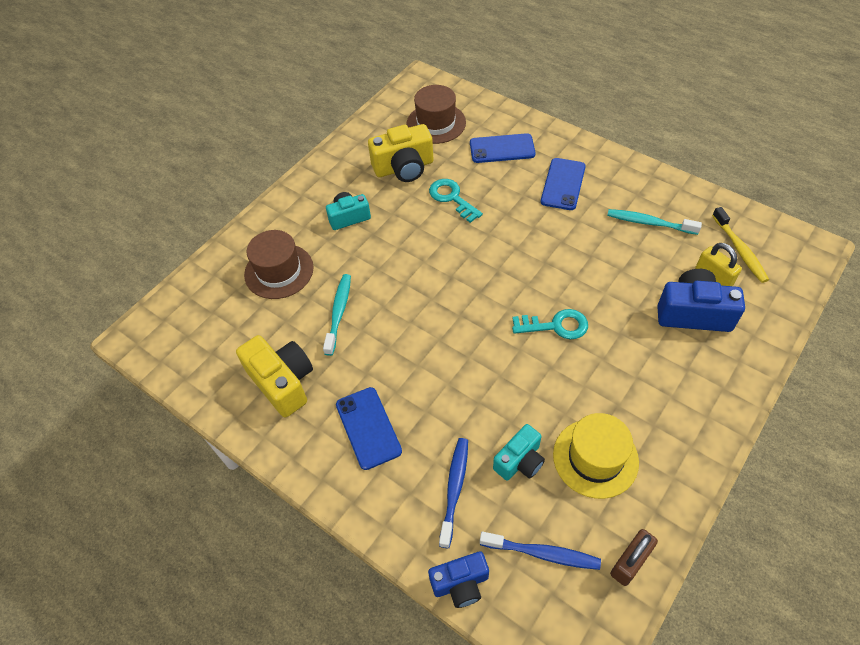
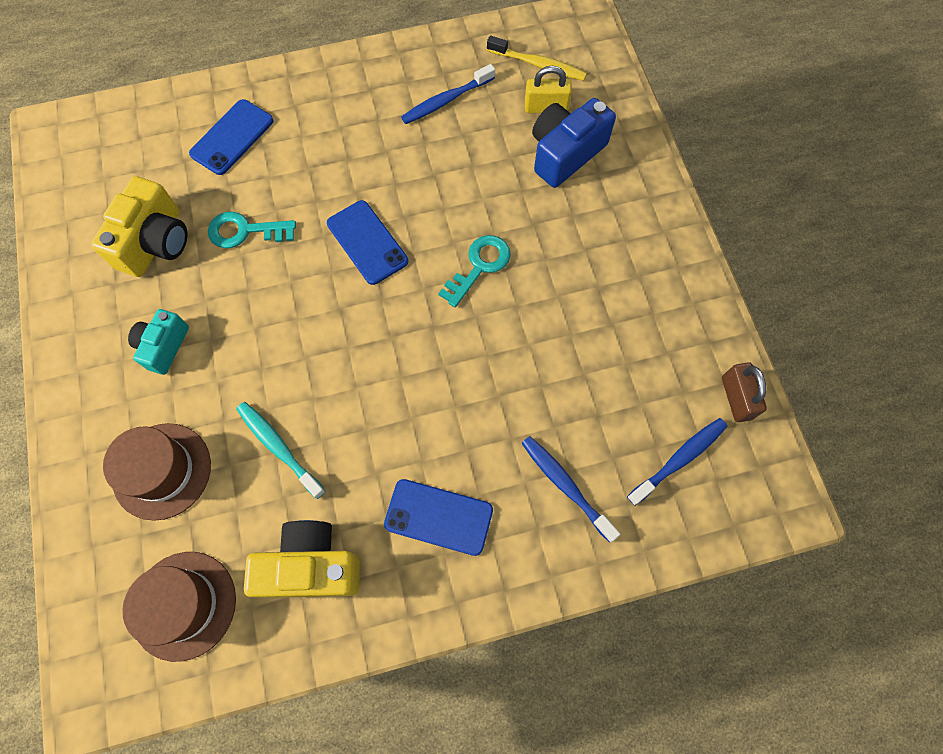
camera: 55 degrees left, 15 degrees up
brown hat [406,85,466,144] -> brown hat moved to [122,552,236,662]
blue camera [428,551,489,608] -> none
turquoise camera [493,424,545,481] -> none
blue phone [541,158,586,210] -> blue phone moved to [327,200,408,285]
yellow hat [553,413,639,499] -> none
turquoise toothbrush [607,209,702,235] -> blue toothbrush [401,64,495,124]

